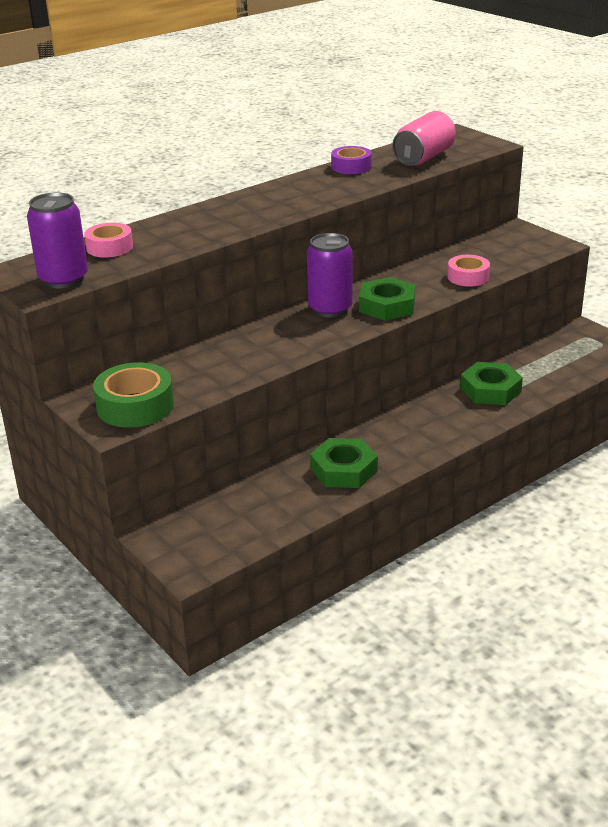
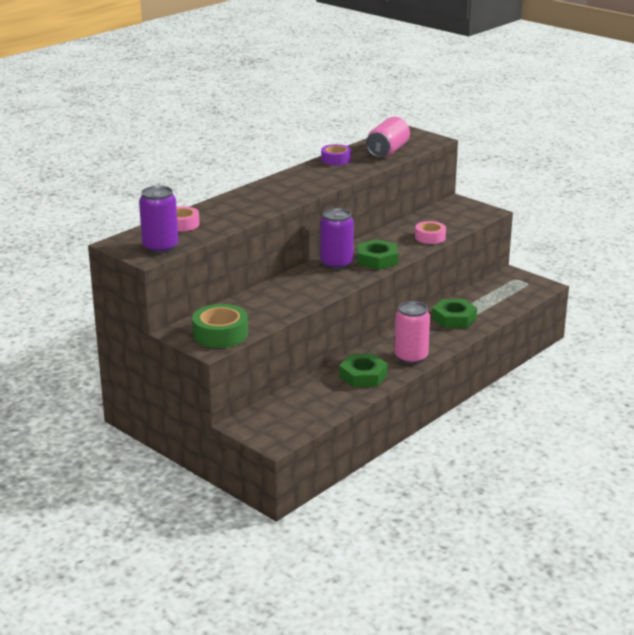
camera: 10 degrees left, 5 degrees down
none -> pink can [394,301,430,364]

